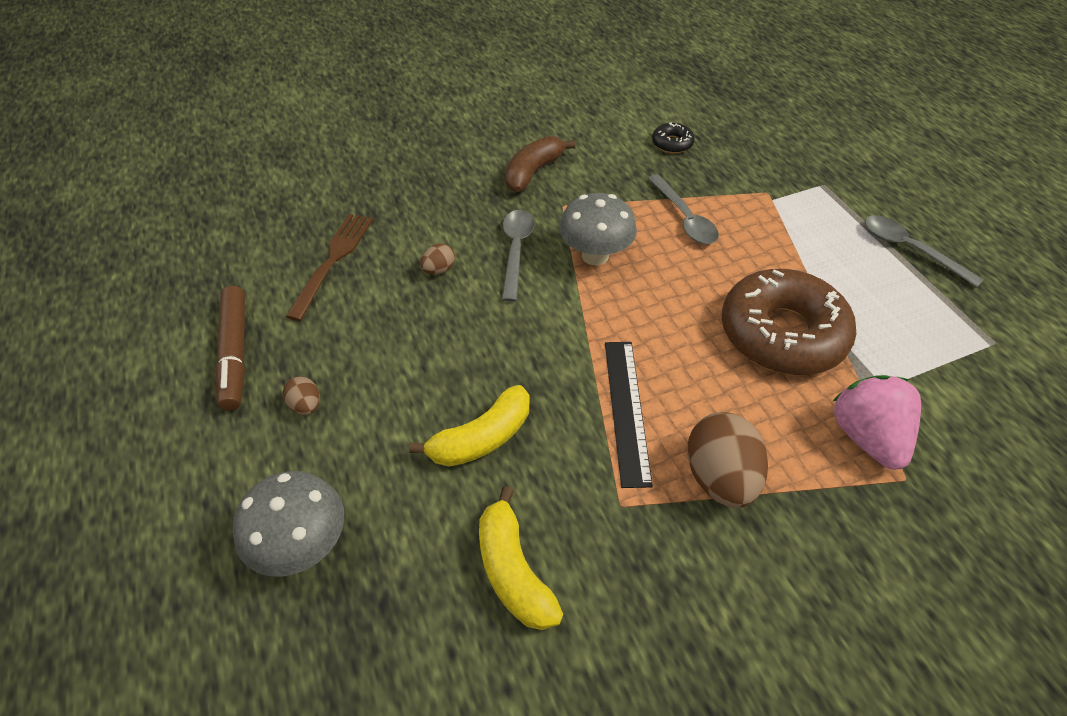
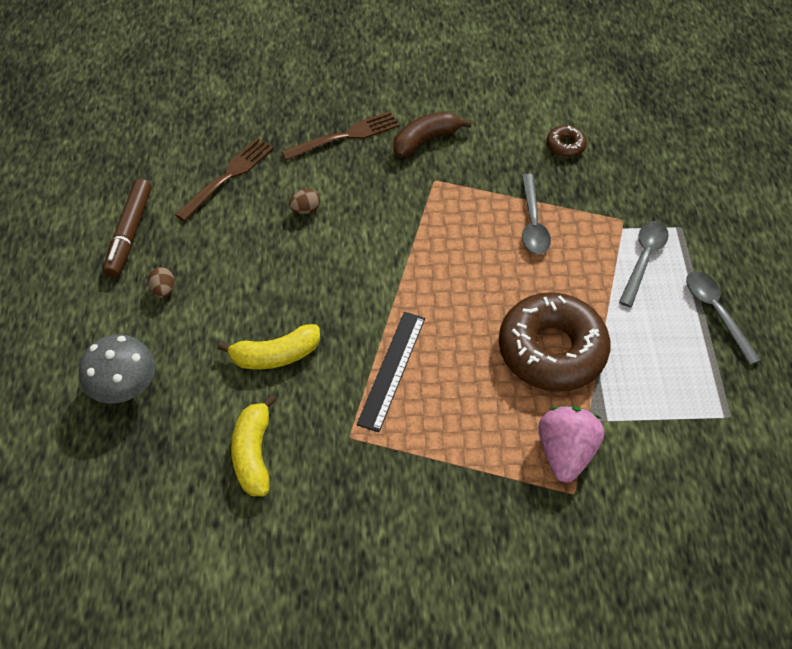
camera: 20 degrees right, 5 degrees up
grey spoon [501,210,535,302] -> grey spoon moved to [619,221,669,307]
grey mushroom [559,193,637,266] -> none
black donut [652,123,695,153] -> brown donut [547,125,587,158]
brown egg [687,412,768,508] -> none
none -> brown fork [281,111,400,160]

